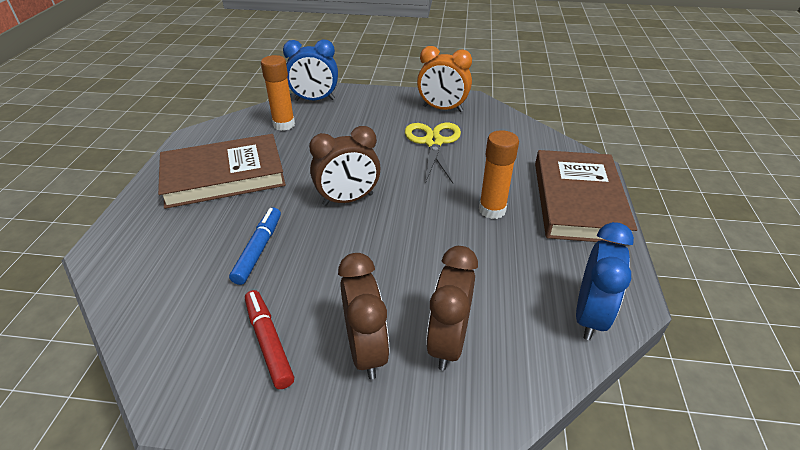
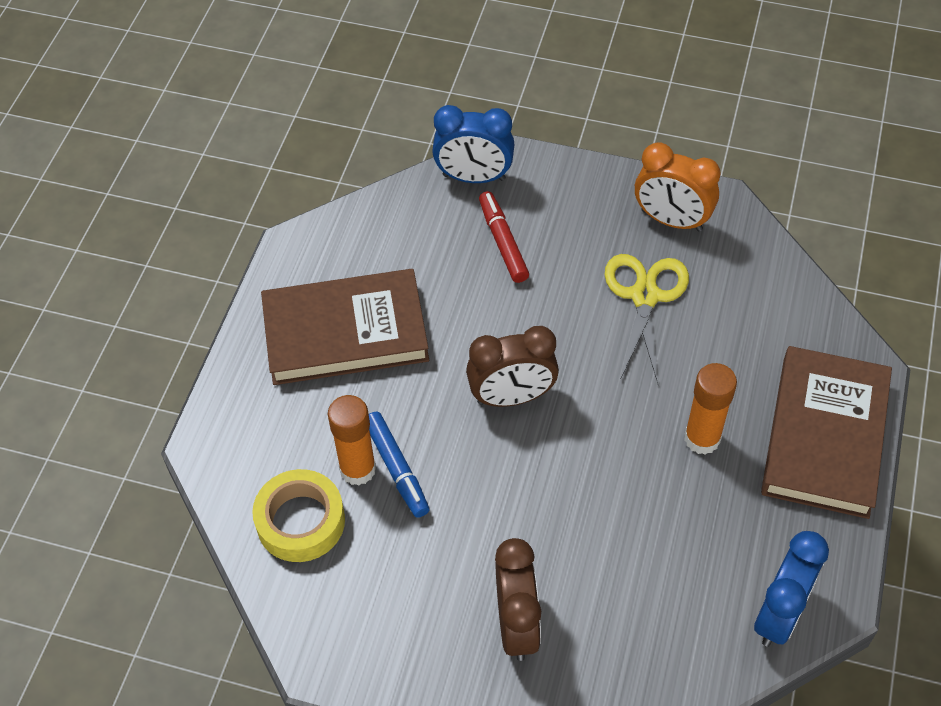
camera: 10 degrees right, 15 degrees up
blue marker [229,208,281,285] -> blue marker turned 135 degrees clockwise [369,412,430,518]
red marker [245,290,294,389] -> red marker moved to [479,191,529,283]
orange glue stick [261,55,295,131] -> orange glue stick moved to [328,395,376,486]
brown clock [426,246,478,370] -> none
none -> yellow tape [252,469,345,562]

